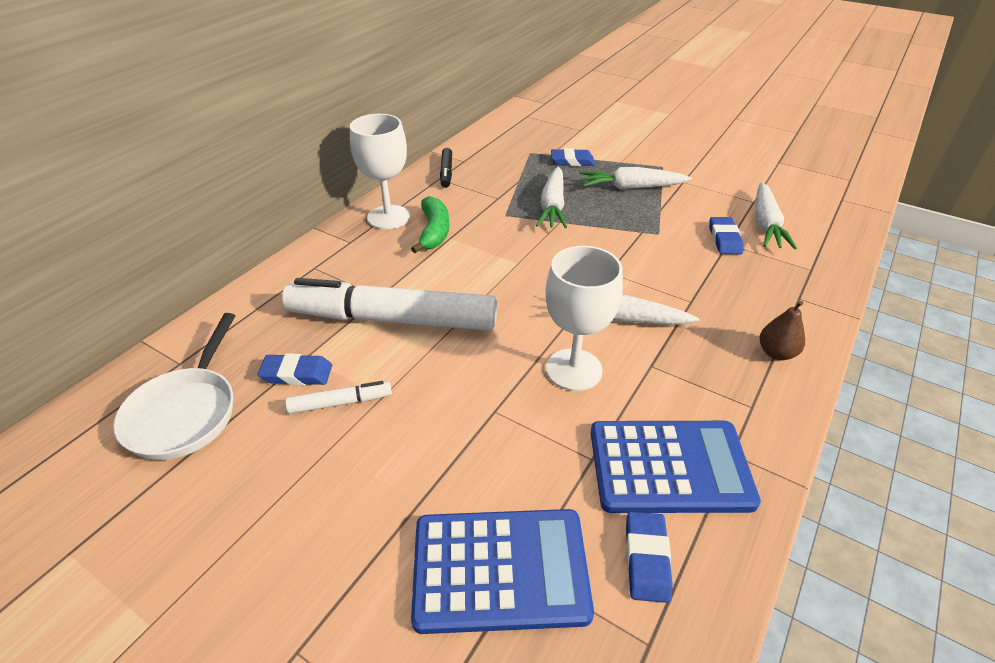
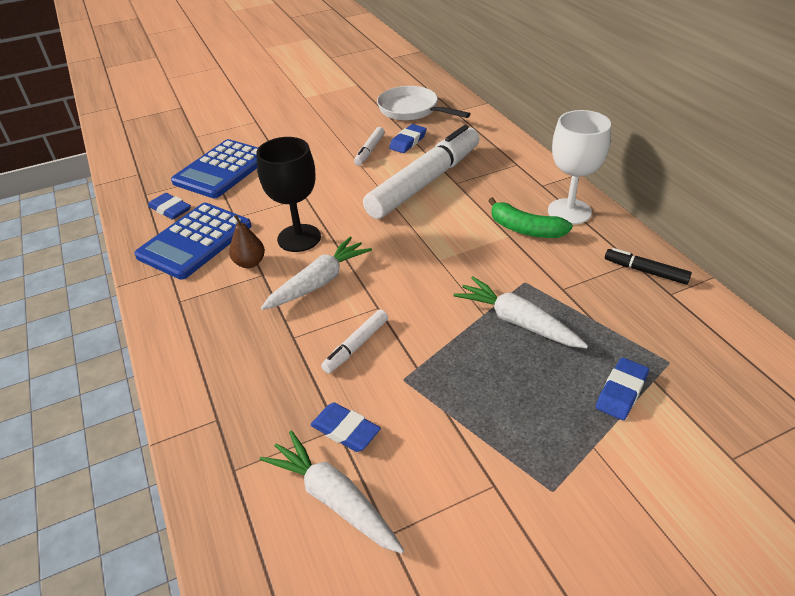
camera: 125 degrees right, 0 degrees up
white goblet [545,246,623,391] -> black goblet [256,137,321,252]
white carrot [580,167,692,190] -> none
brown pear [760,301,805,360] -> brown pear moved to [229,215,265,268]
none -> white marker [321,309,388,373]

